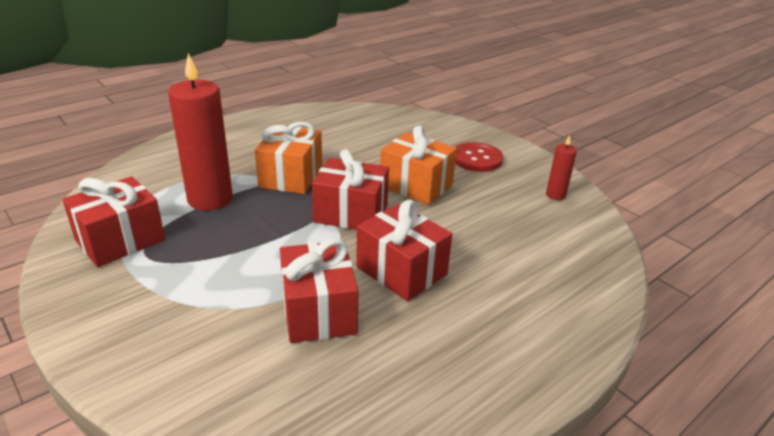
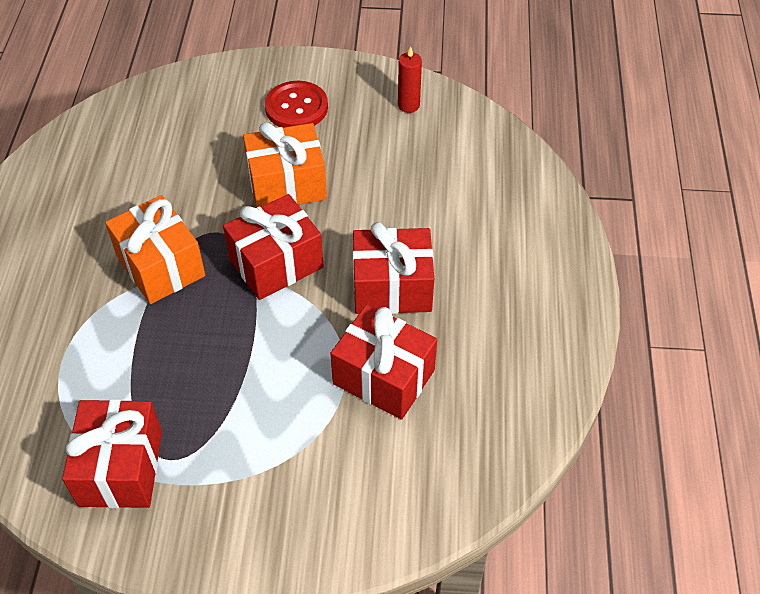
camera: 45 degrees left, 20 degrees up
red candle [168,53,233,210] -> none

